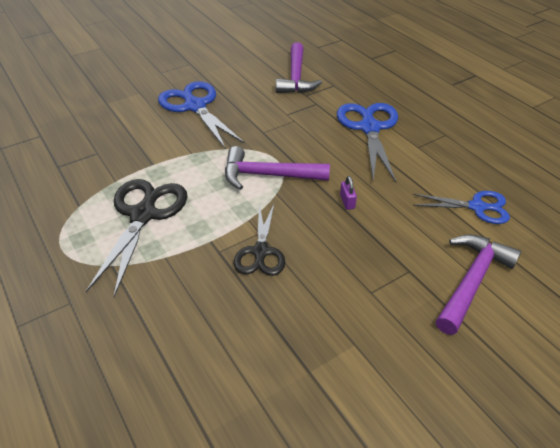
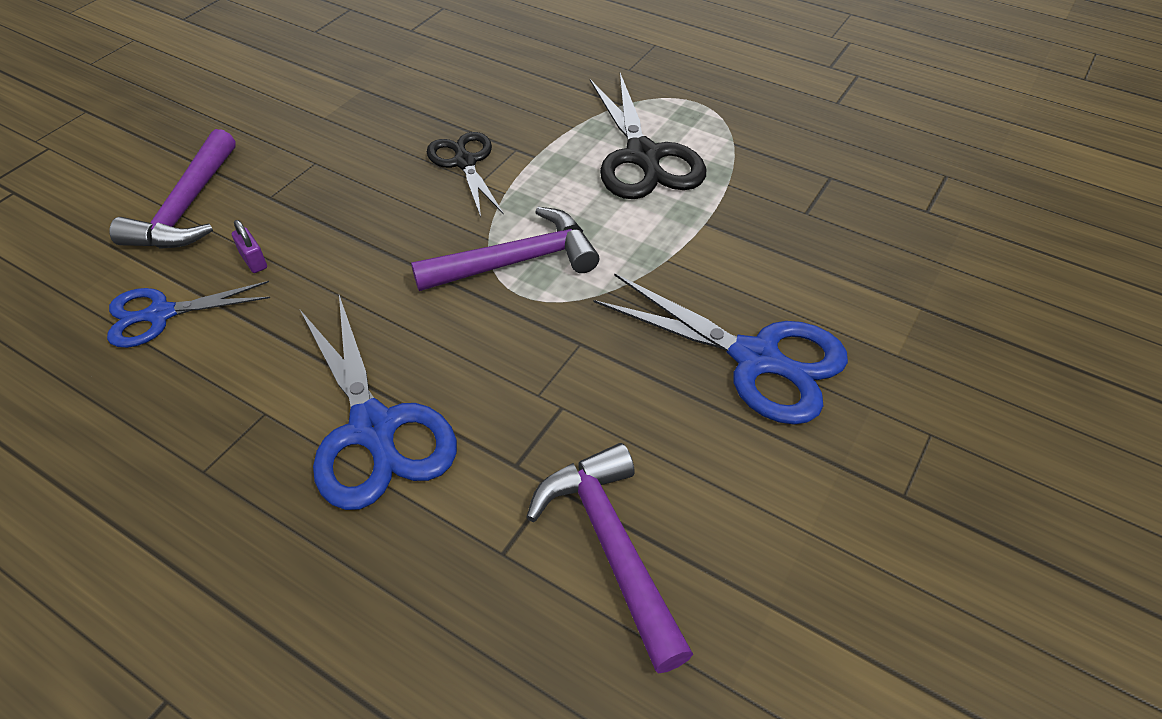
camera: 155 degrees right, 5 degrees up
purple padlock [340,176,357,210] -> purple padlock moved to [232,220,267,273]

